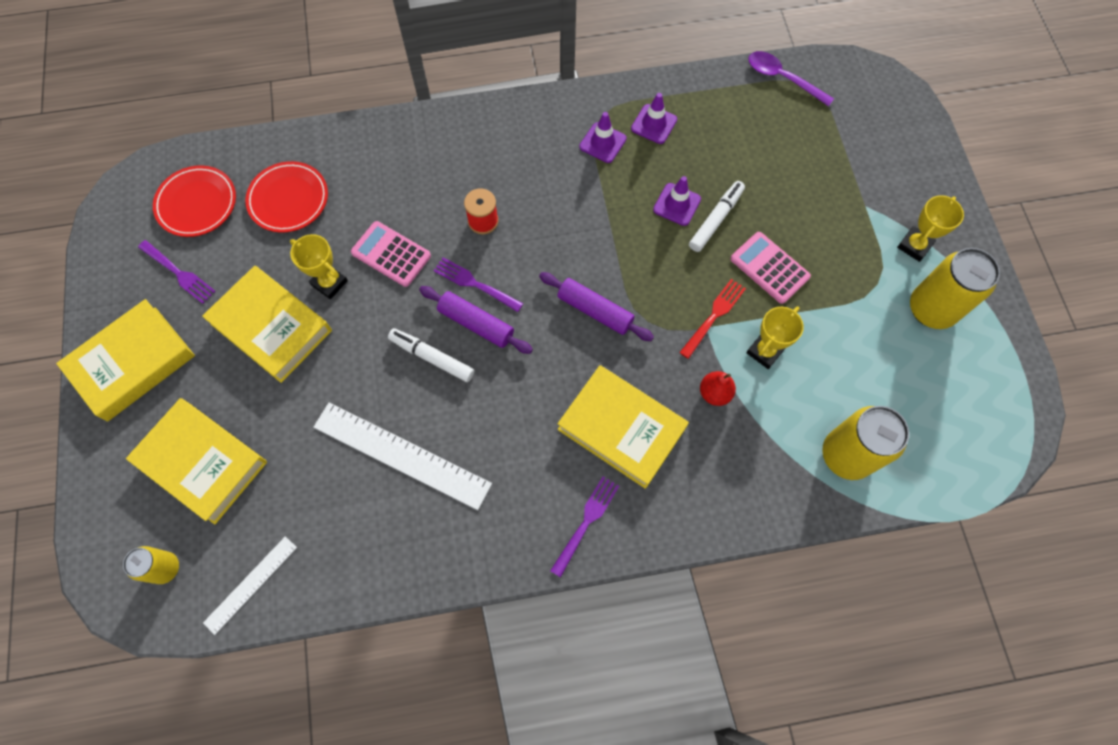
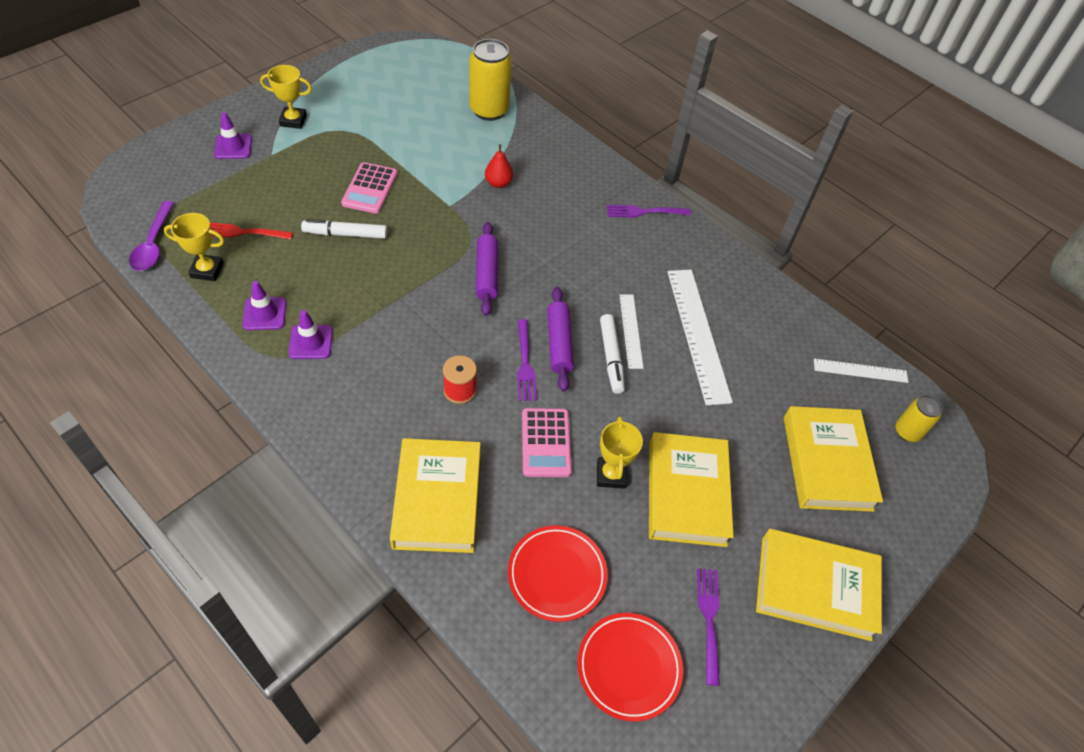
camera: 130 degrees left, 15 degrees down
yellow book [558,365,689,489] -> yellow book moved to [390,438,481,553]
purple traffic cone [653,176,701,226] -> purple traffic cone moved to [214,112,252,159]
red fork [679,279,746,359] -> red fork moved to [210,222,293,240]
yellow trophy [746,306,804,369] -> yellow trophy moved to [164,213,224,281]
yellow can [910,248,1000,329] -> none
none -> white ruler [619,294,643,369]

